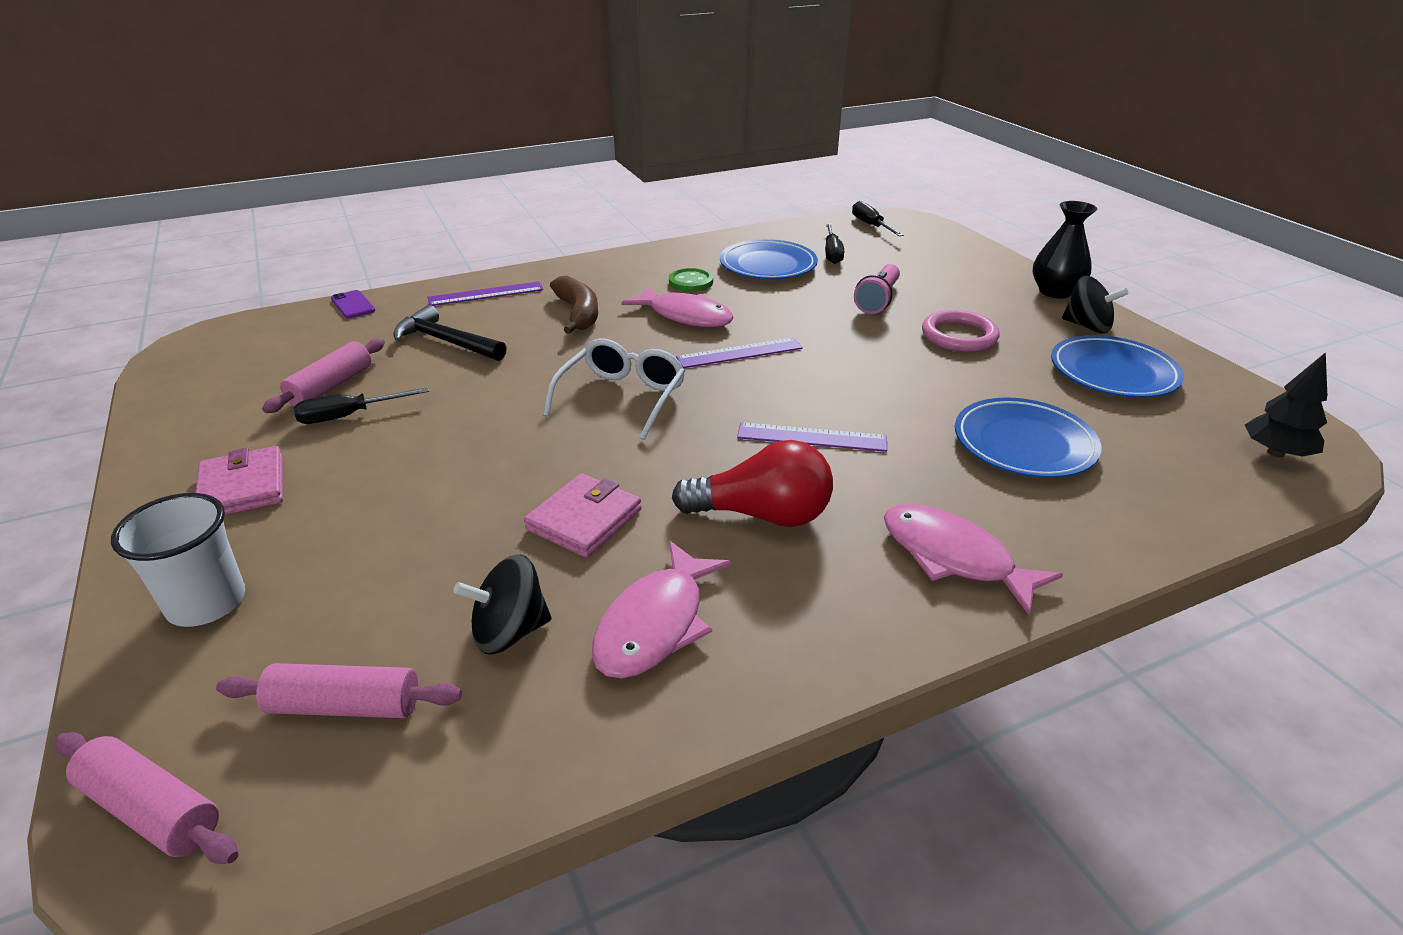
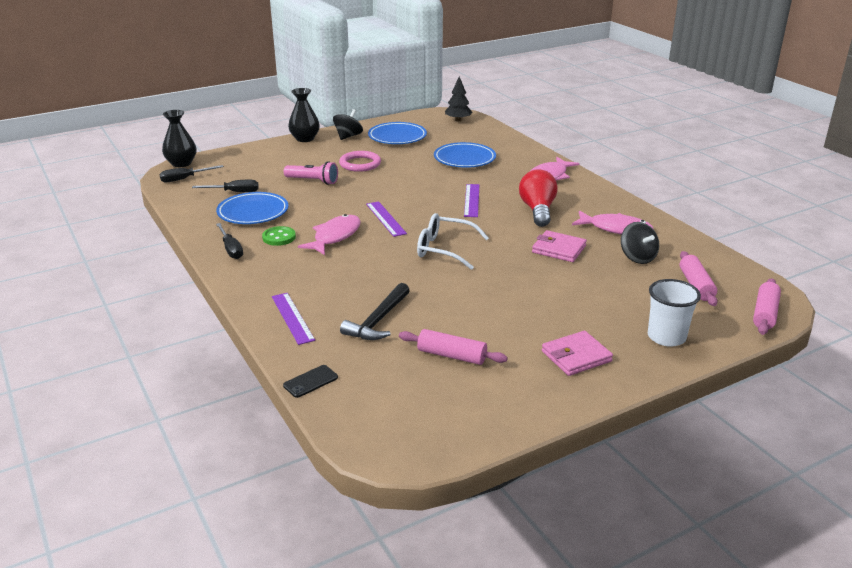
camera: 95 degrees left, 5 degrees down
black screwdriver [293,387,429,424] -> black screwdriver moved to [216,223,243,259]
purple phone [331,290,375,318] -> black phone [283,365,338,398]
brown banana [550,276,598,334] -> none
none -> black vase [162,110,196,167]

